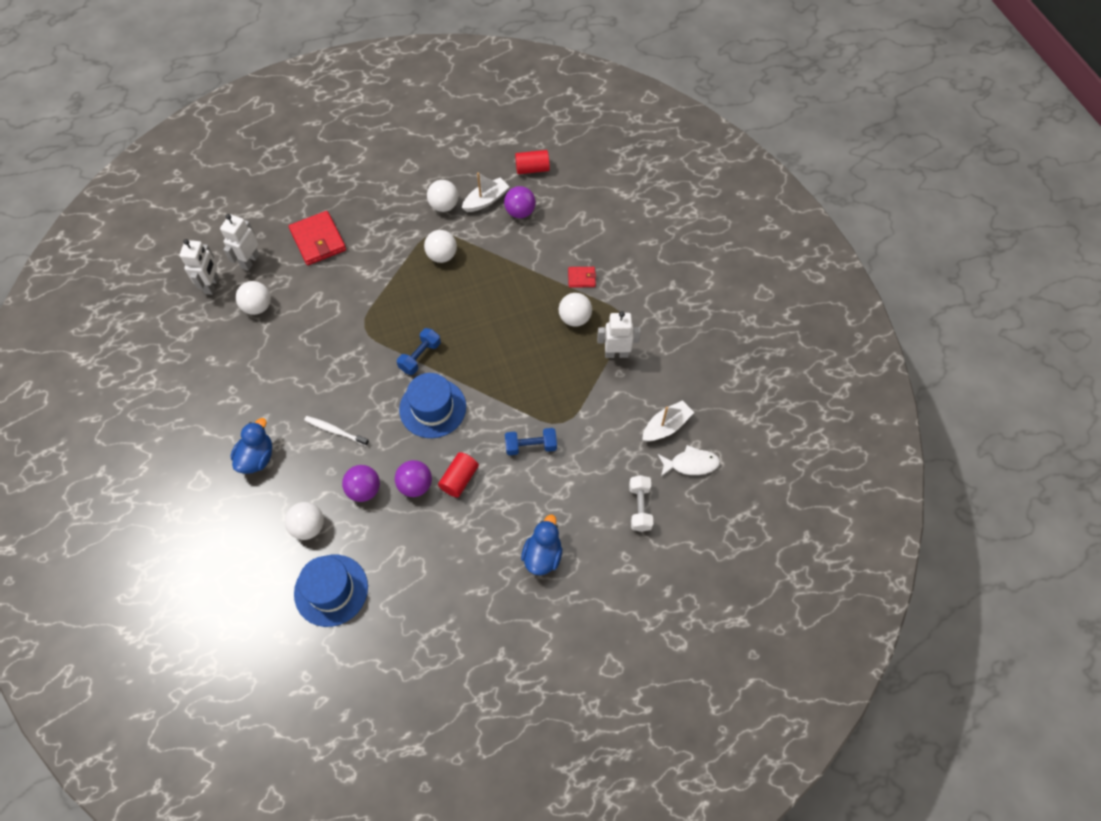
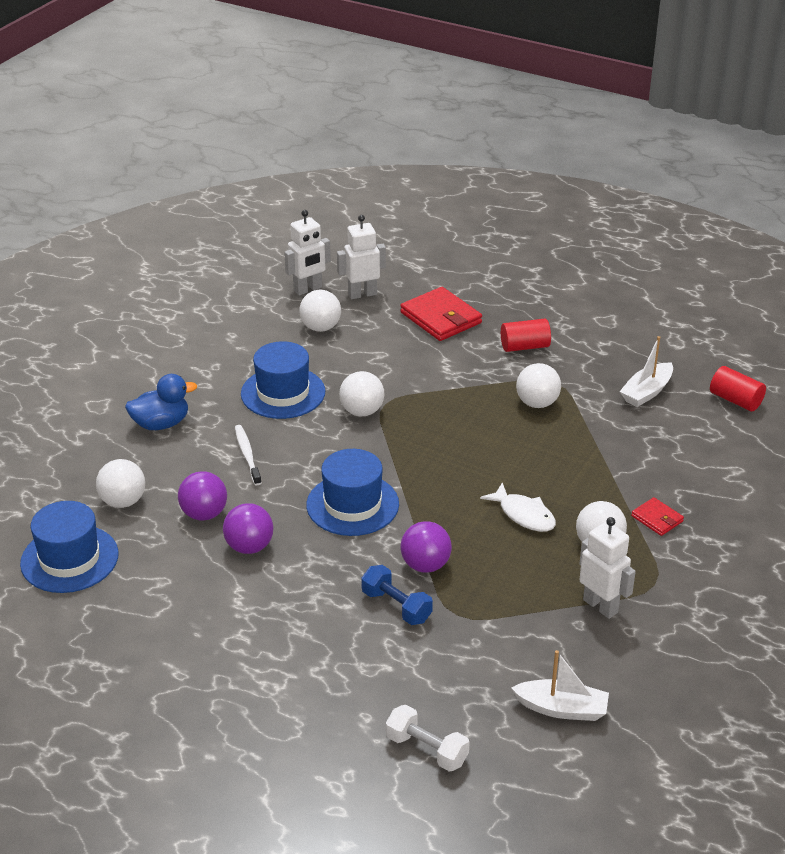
camera: 50 degrees right, 25 degrees down
red wallet [289,211,346,265] -> red wallet turned 60 degrees counterclockwise [400,287,482,341]
blue dumbbell [397,328,441,375] -> none
white ball [427,180,458,212] -> white ball moved to [339,371,384,416]
red cylinder [438,452,479,497] -> red cylinder moved to [501,319,551,352]
white boat [462,172,509,212] -> white boat turned 120 degrees clockwise [620,336,673,407]
purple ball [504,186,536,218] -> purple ball moved to [401,521,452,573]
blue duck [521,515,562,576] -> none
white dumbbell [629,475,653,532] -> white dumbbell turned 75 degrees clockwise [386,705,470,772]
white fish [658,445,720,477] -> white fish moved to [480,482,556,532]
none -> blue hat [241,341,325,419]

